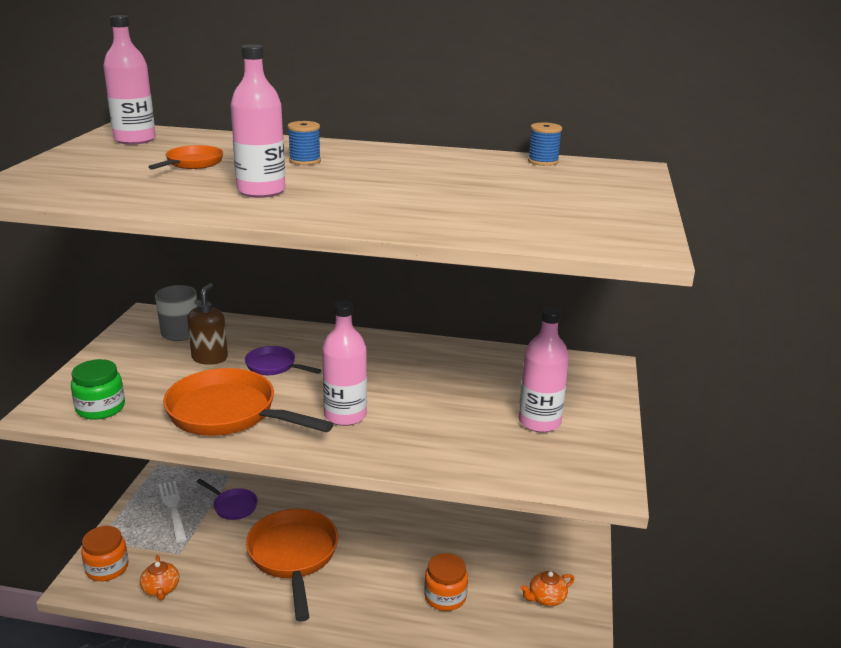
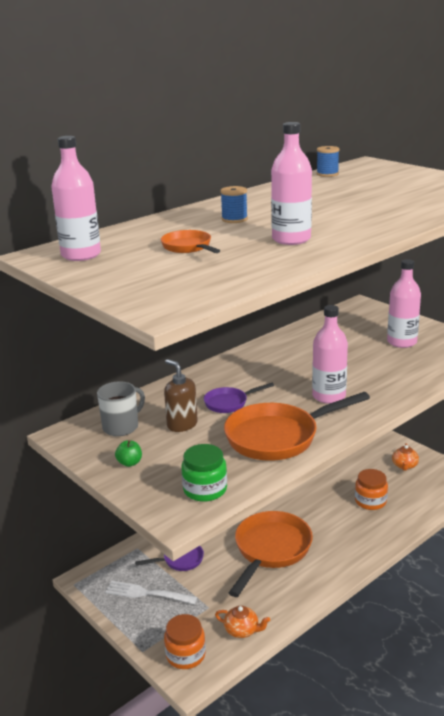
camera: 50 degrees left, 0 degrees up
orange pan [246,509,338,622] -> orange pan turned 90 degrees clockwise [229,511,313,597]
none -> green apple [115,440,142,467]

